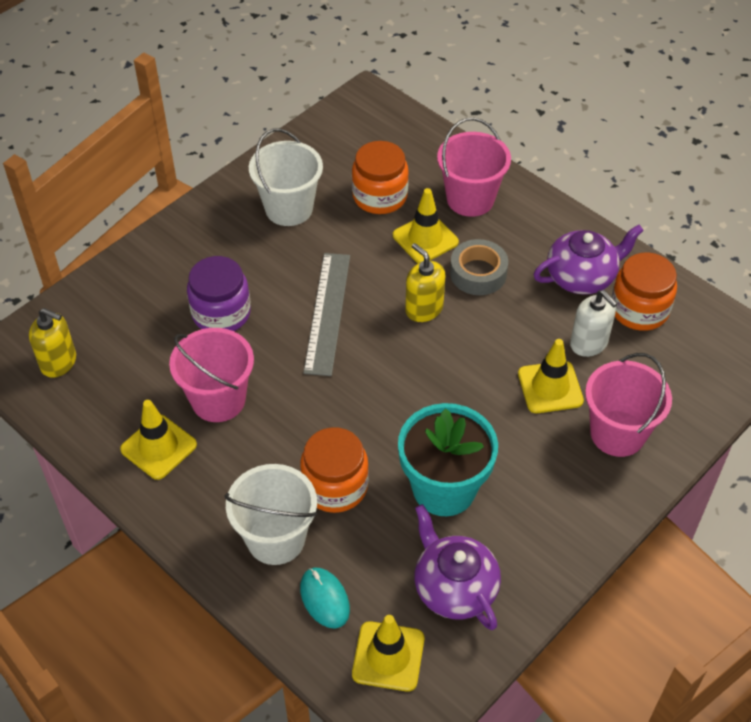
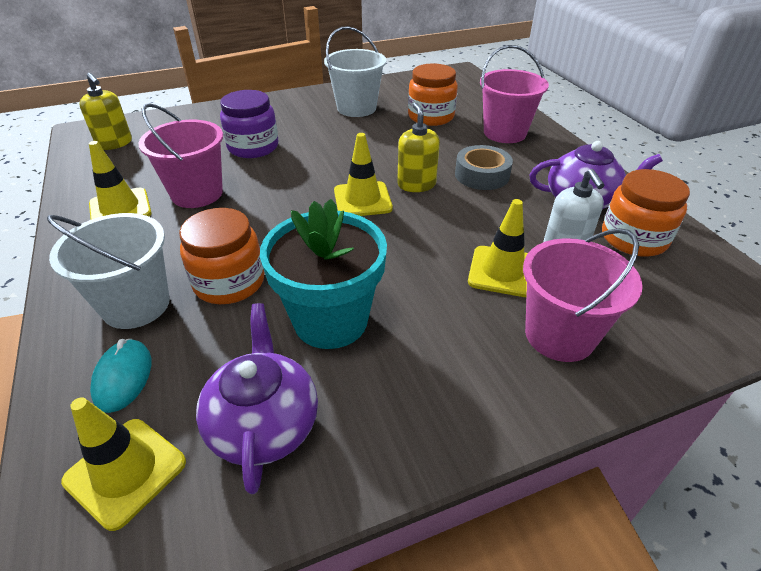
camera: 25 degrees right, 10 degrees down
grey ruler [303,253,350,376] -> none
yellow traffic cone [393,188,459,263] -> yellow traffic cone moved to [334,133,393,216]

